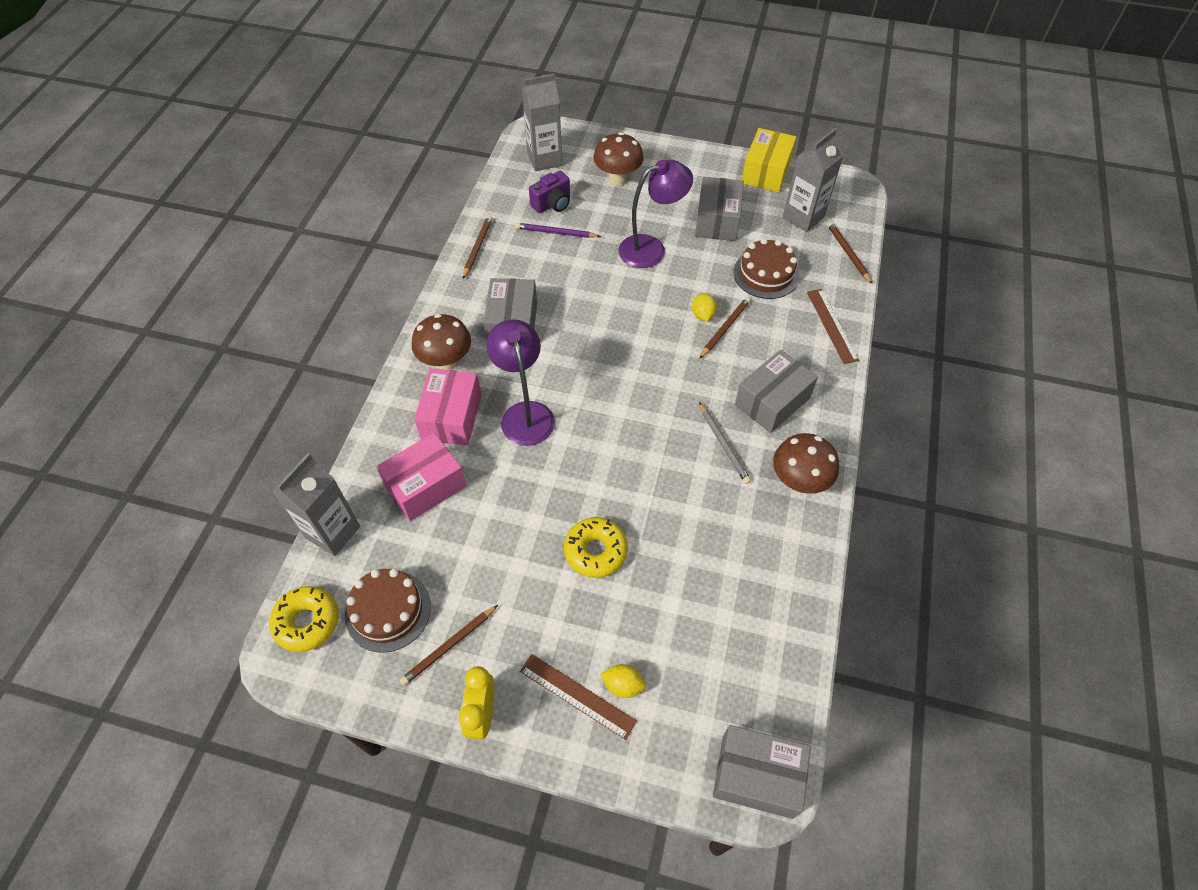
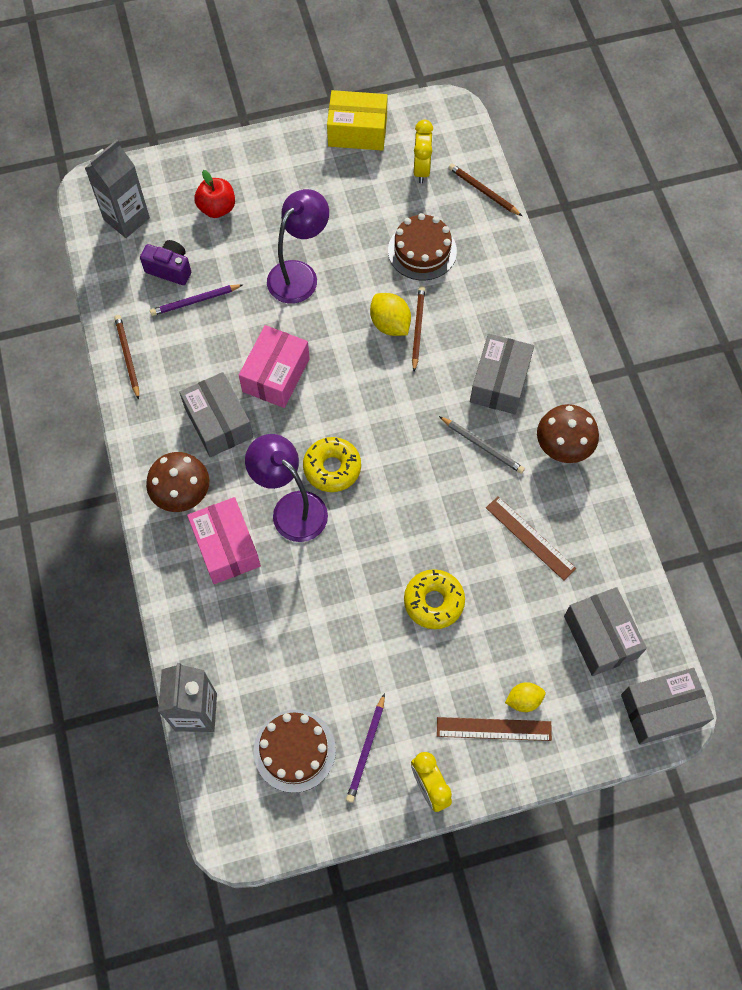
camera: 30 degrees left, 10 degrees up
yellow donut [269,586,339,652] -> yellow donut moved to [303,437,361,492]
pink box [376,433,466,521] -> pink box moved to [239,325,310,408]
brown pencil [400,605,498,686] -> purple pencil [346,693,385,803]
purple camera [529,171,570,213] -> purple camera turned 90 degrees counterclockwise [140,240,191,285]
brown mushroom [594,132,644,186] -> red apple [194,170,235,218]
yellow lemon [692,293,717,321] -> yellow lemon [370,293,411,336], size x1.51
grey box [695,177,744,241] -> grey box moved to [564,587,647,676]
yellow box [742,128,796,192] -> yellow box turned 75 degrees counterclockwise [327,90,388,151]
grey carton [783,128,844,232] -> yellow clock [414,120,433,183]
brown ruler [807,289,859,364] -> brown ruler moved to [486,496,576,581]

